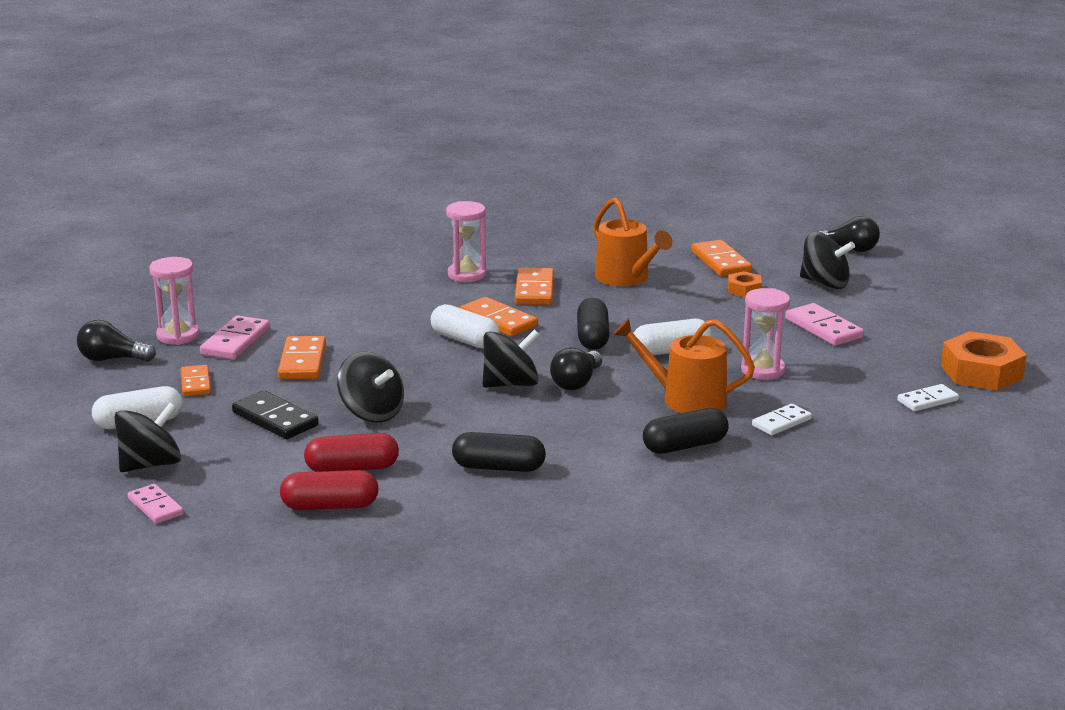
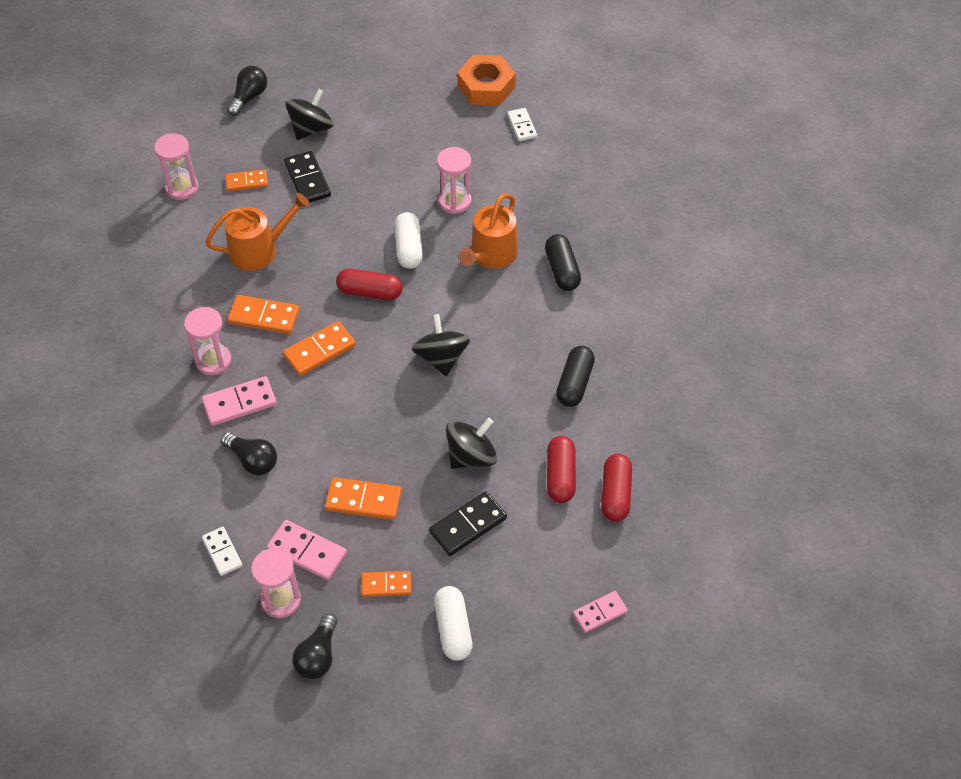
camera: 80 degrees left, 30 degrees up
black spinning top [114,403,181,472] -> none
white capsule [431,304,500,349] -> none
black light bulb [550,348,603,390] -> black light bulb moved to [221,432,277,475]
black capsule [577,298,610,350] -> red capsule [336,269,403,300]
orange domino [691,240,752,277] -> orange domino [225,169,268,191], size x0.67
orange nut [728,271,762,297] -> black domino [284,151,331,203]
white domino [752,404,812,436] -> white domino moved to [202,527,243,576]
pink domino [785,303,864,346] -> pink domino moved to [202,376,277,426]
none -> pink hourglass [154,133,199,200]

